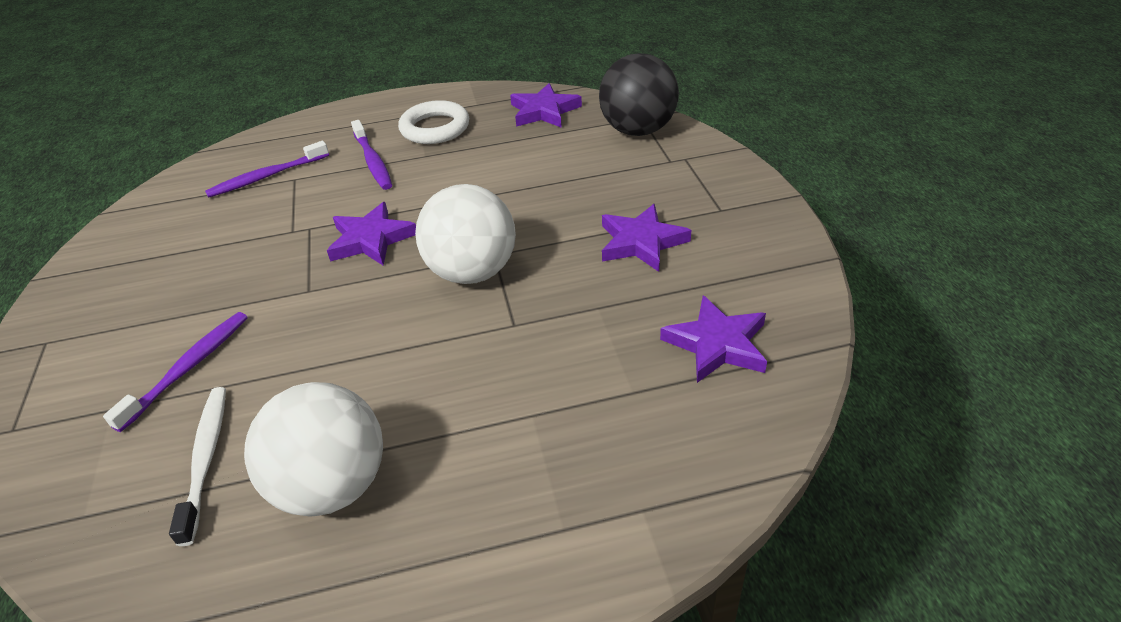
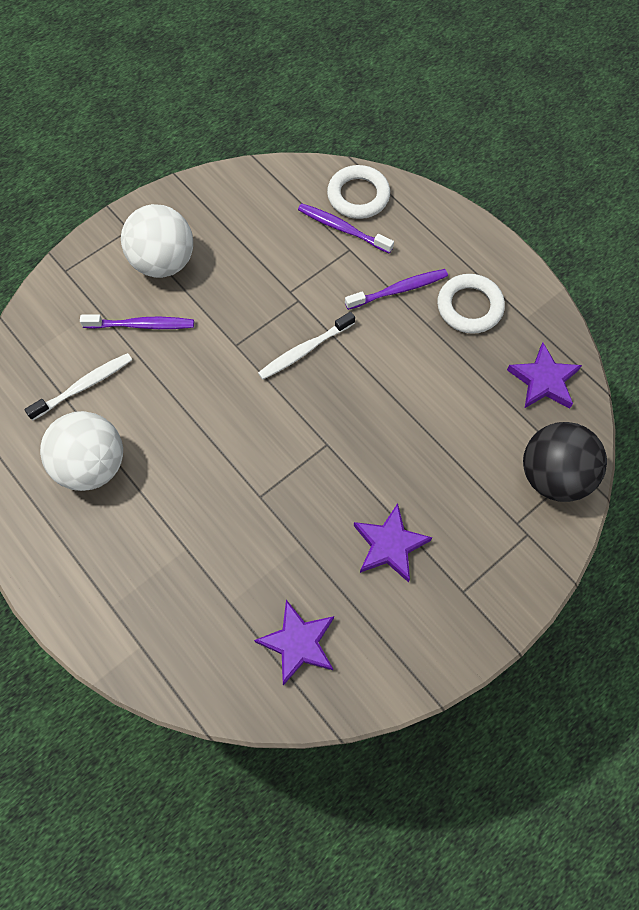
camera: 60 degrees right, 25 degrees up
purple star [327,202,416,265] -> white toothbrush [258,312,355,380]
purple toothbrush [351,120,392,190] -> purple toothbrush turned 150 degrees counterclockwise [345,269,448,310]
white ball [415,184,516,284] -> white ball moved to [121,204,193,278]
none -> white ring [327,165,390,219]

